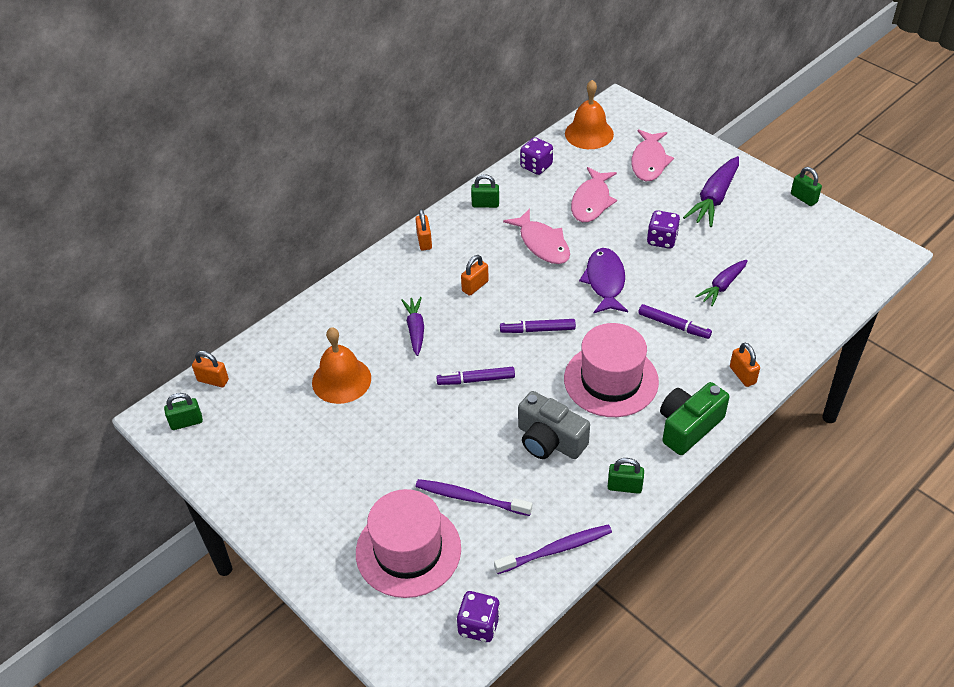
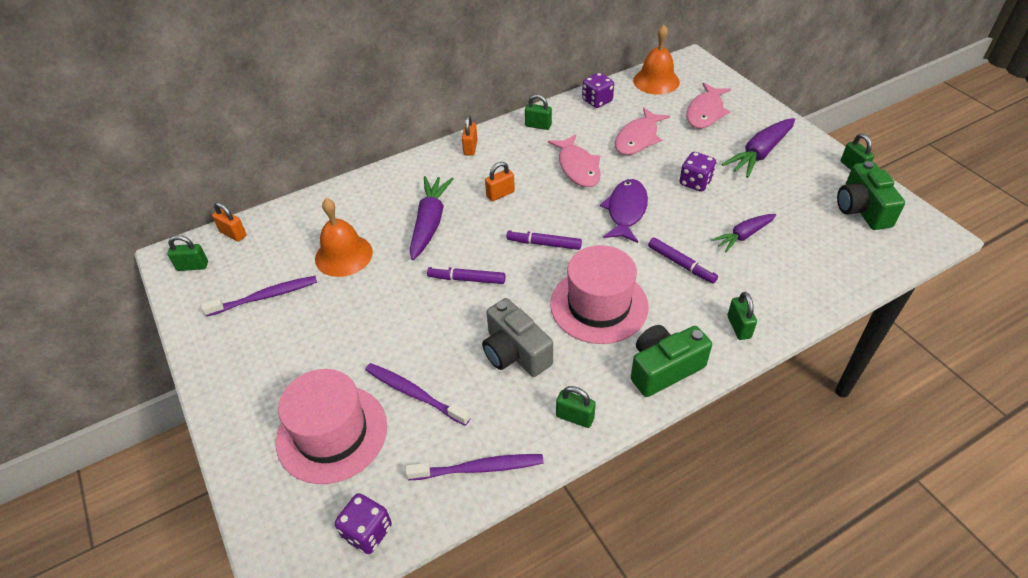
camera: 15 degrees right, 0 degrees up
purple carrot [401,297,424,356] -> purple carrot [410,176,454,260], size x1.57
orange padlock [730,343,760,387] -> green padlock [727,292,757,340]
none -> purple toothbrush [201,276,317,317]
none -> green camera [837,161,905,230]

